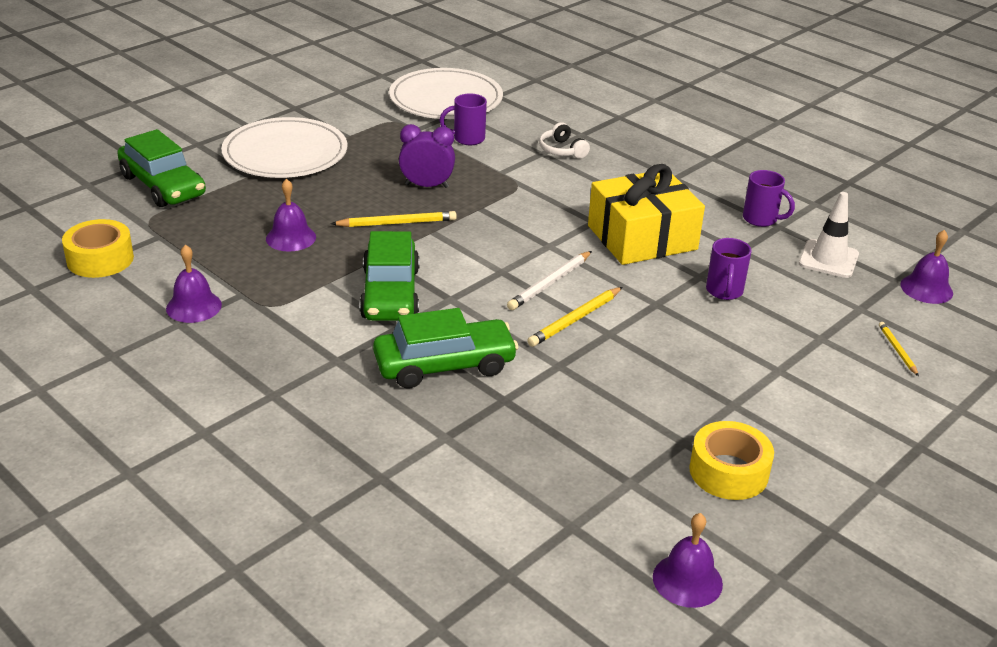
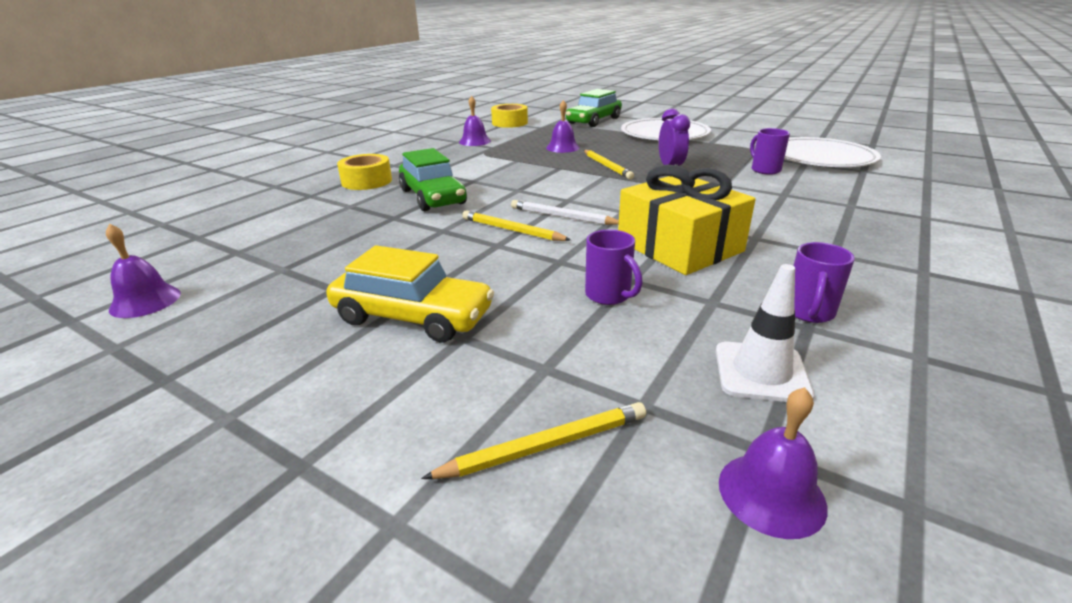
camera: 80 degrees right, 5 degrees down
green car [359,231,420,321] -> none
white headphones [539,122,590,159] -> none
yellow tape [689,421,774,500] -> yellow tape moved to [337,154,392,190]
purple mug [706,238,752,300] -> purple mug turned 120 degrees counterclockwise [585,230,643,305]
yellow pencil [879,322,919,376] -> yellow pencil [421,402,646,479], size x1.64
none -> yellow car [327,245,494,342]

